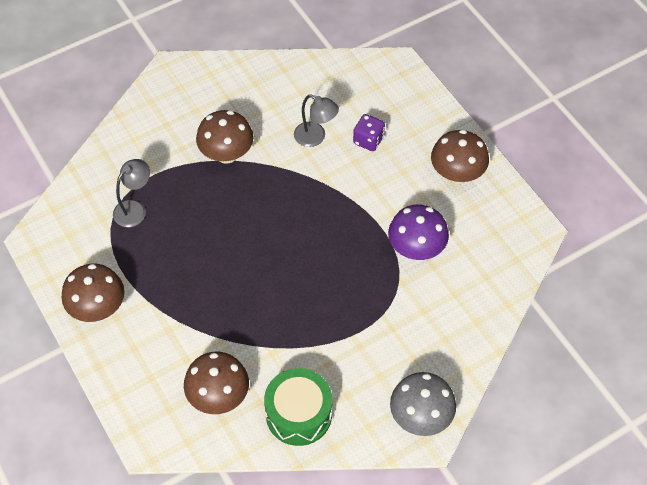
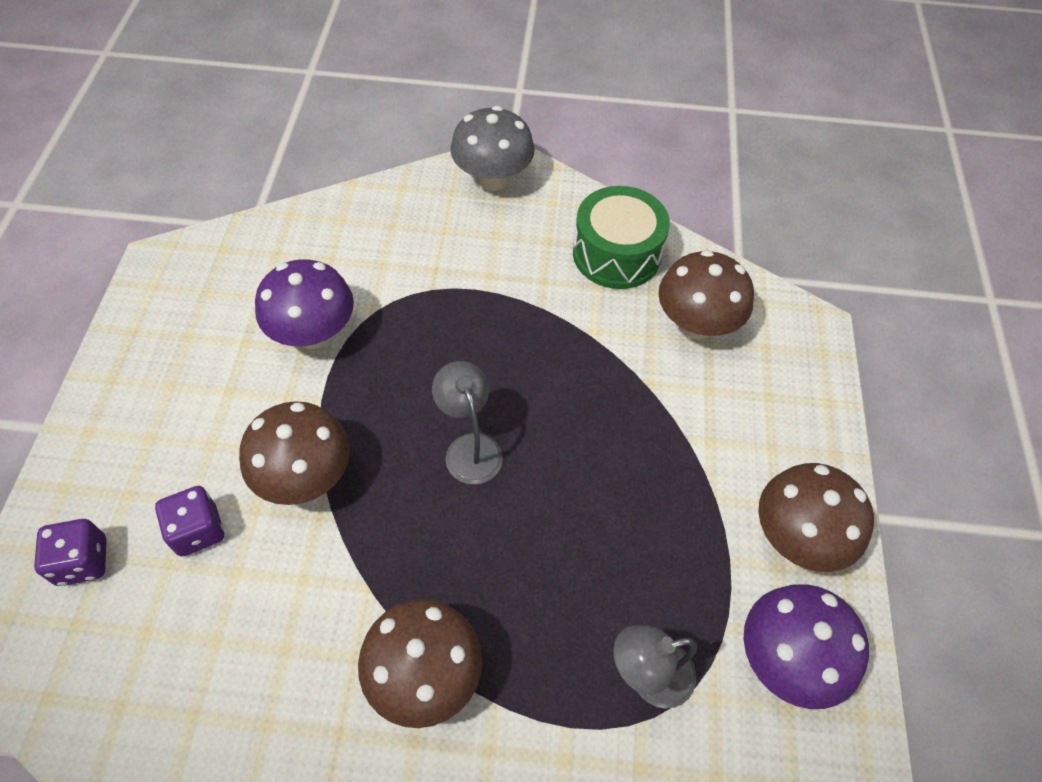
camera: 145 degrees left, 0 degrees up
grey lamp [294,95,339,147] -> grey lamp moved to [432,361,503,484]
brown mushroom [431,130,489,184] -> brown mushroom moved to [239,401,350,505]
none -> purple dice [34,519,107,586]
none -> purple mushroom [744,584,869,709]

